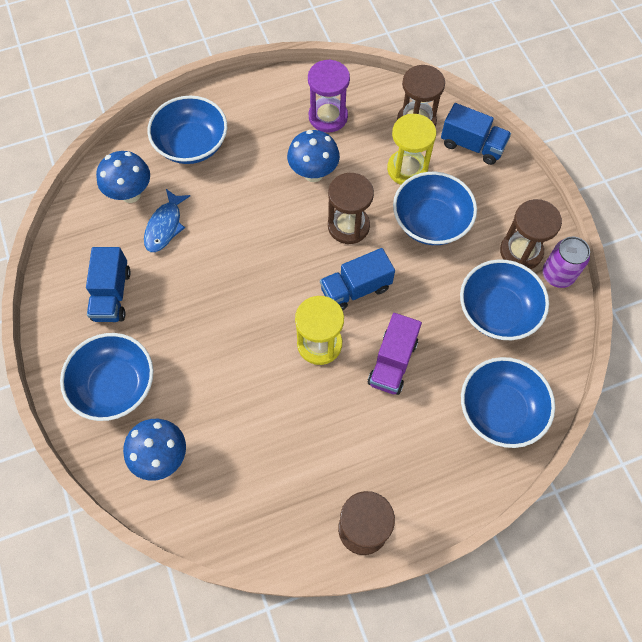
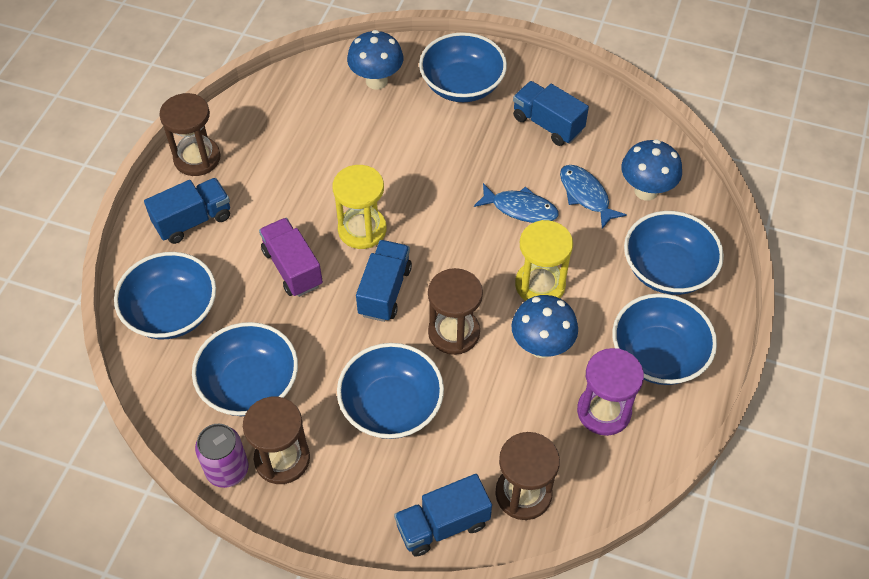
camera: 130 degrees right, 10 degrees down
yellow hourglass [387,114,436,185] -> yellow hourglass moved to [515,220,573,301]
none -> blue truck [144,178,230,244]
none -> blue fish [474,183,559,223]
none -> blue bowl [612,293,717,385]

